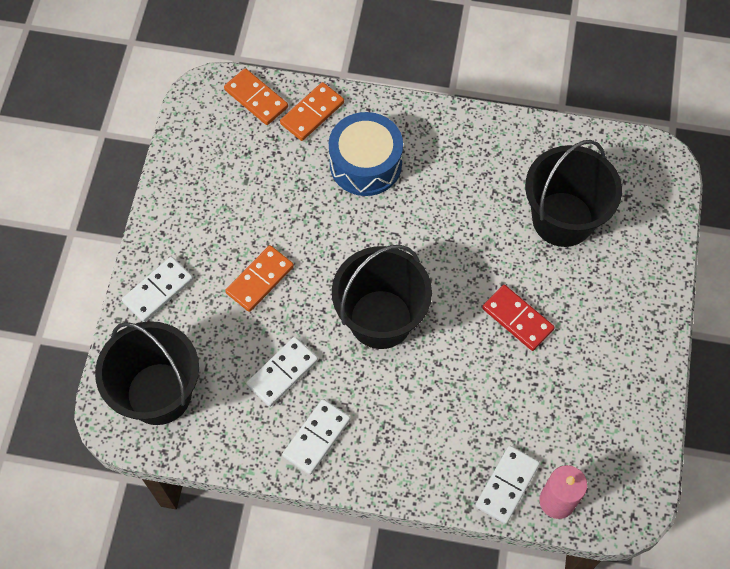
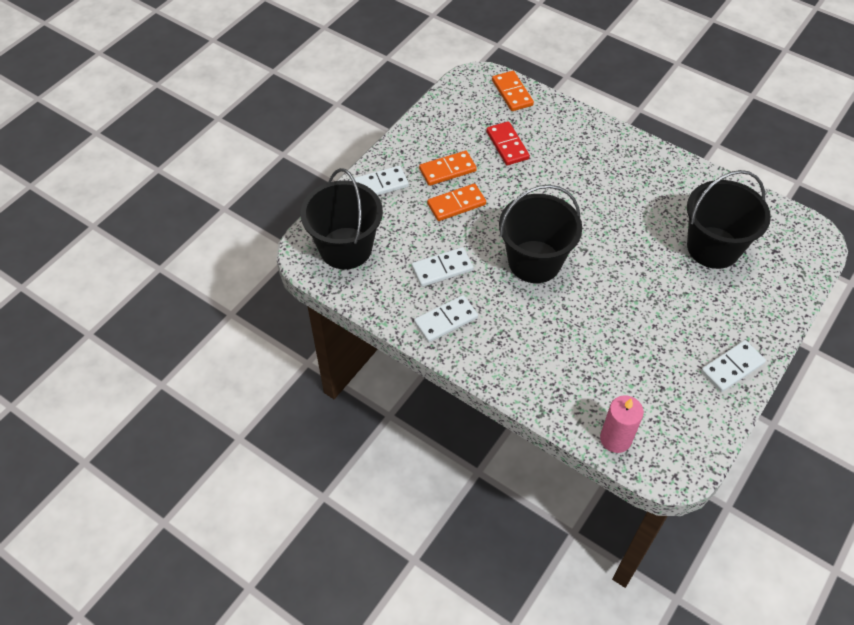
camera: 25 degrees right, 10 degrees down
orange domino [280,82,344,141] -> orange domino moved to [419,151,477,186]
blue drum [329,112,403,196] -> none
white domino [475,446,540,524] -> white domino moved to [701,340,766,392]
red domino [482,285,555,351] -> red domino moved to [486,121,530,165]

